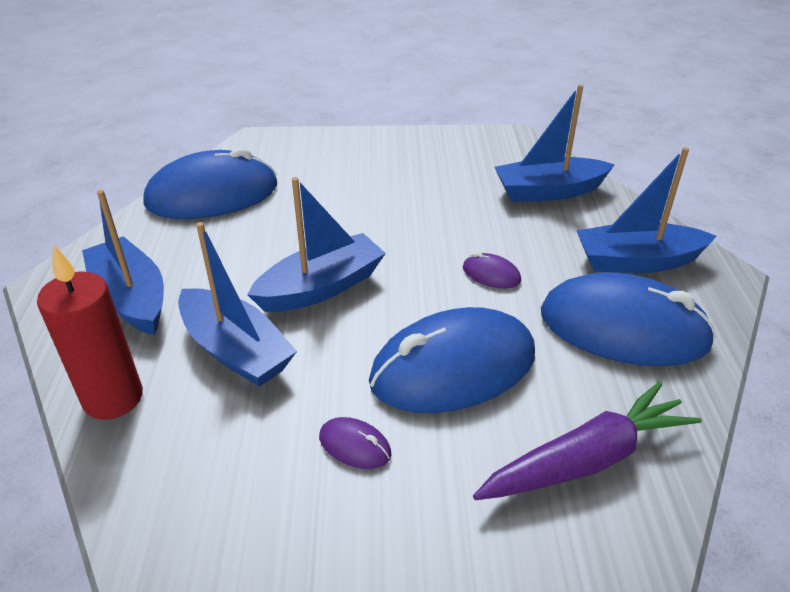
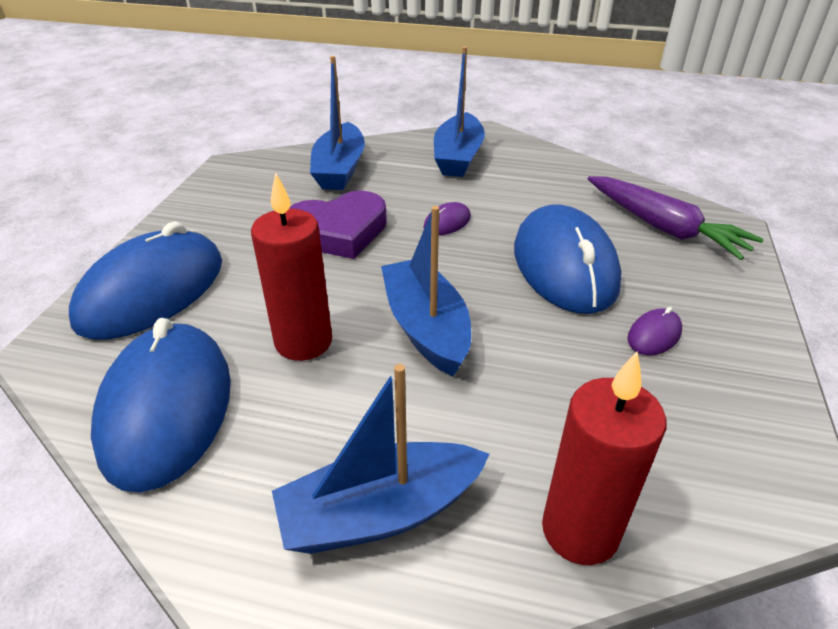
camera: 75 degrees left, 0 degrees up
blue boat [178,222,297,387] -> none
purple carrot [473,381,702,500] -> purple carrot turned 150 degrees clockwise [588,176,764,260]
blue mouse [541,272,716,366] -> blue mouse moved to [69,222,222,340]
none -> red candle [251,173,332,361]
none -> purple heart [289,191,387,259]

